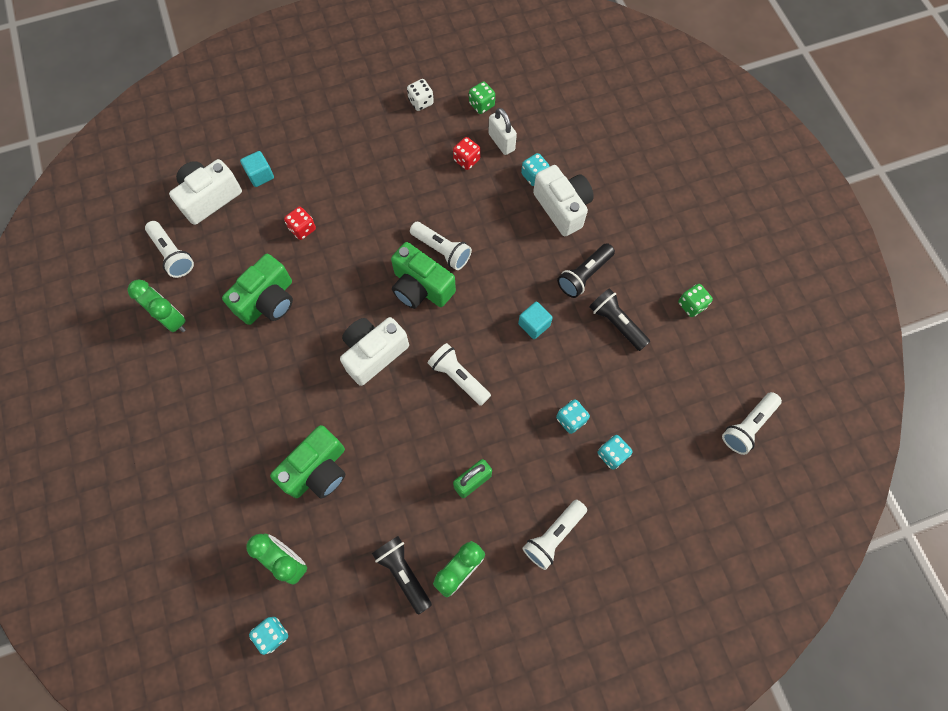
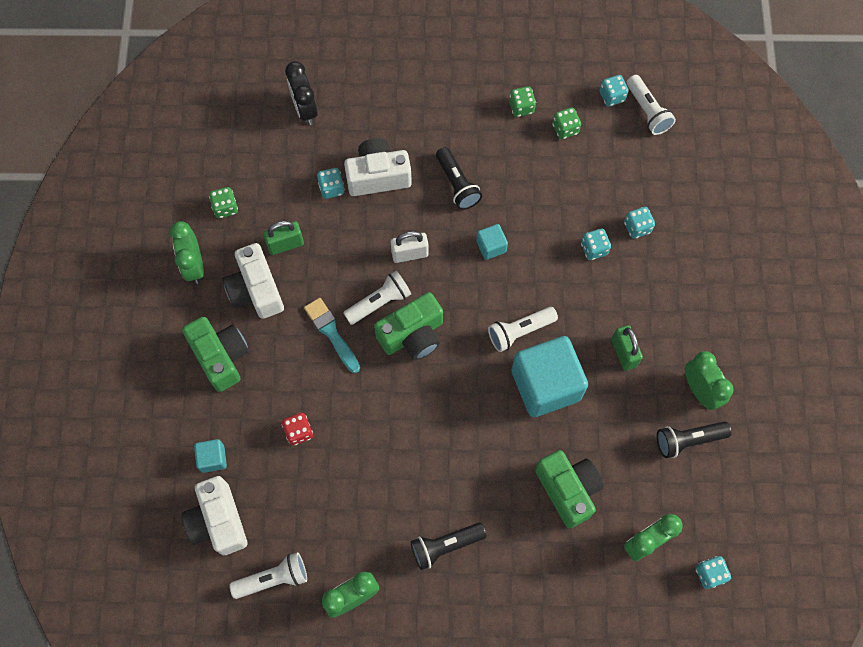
camera: 70 degrees left, 0 degrees up
green camera [222,254,293,325] -> green camera moved to [182,316,249,392]
white camera [340,317,409,386] -> white camera moved to [223,243,284,319]
white dice [407,79,434,111] -> green clock [170,221,204,284]
red dice [453,137,481,170] -> green padlock [263,221,304,255]
white padlock [488,108,517,155] -> white padlock moved to [391,231,428,263]
white flashlight [522,500,587,570] -> none
black flashlight [589,288,650,351] -> black flashlight moved to [411,523,487,570]
none -> black clock [285,61,318,125]
none -> turquoise brush [304,298,360,373]
none -> turquoise cube [511,336,588,417]
none -> green dice [552,107,581,139]
none -> turquoise dice [599,75,629,107]

